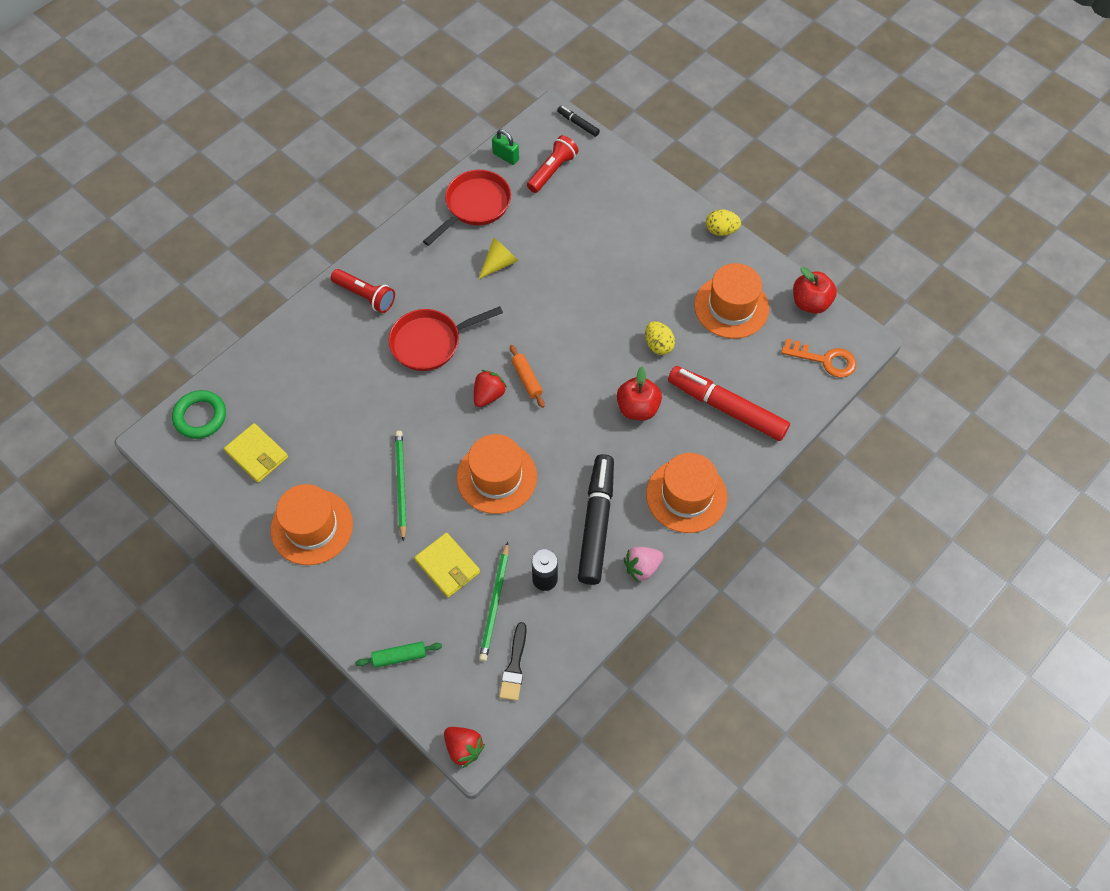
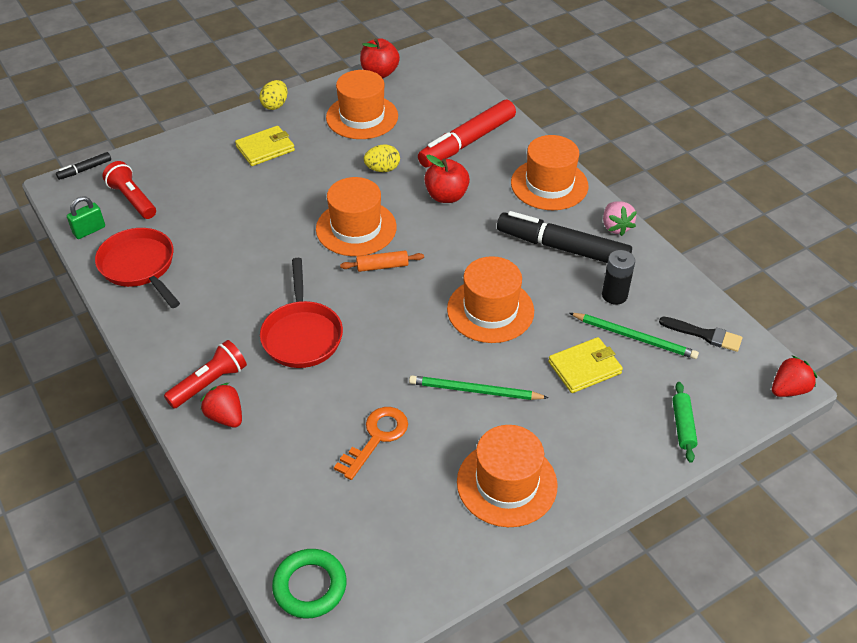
camera: 75 degrees left, 15 degrees down
yellow wallet [224,423,288,483] -> yellow wallet moved to [235,126,295,166]
red strawberry [474,370,507,407] -> red strawberry moved to [201,383,242,427]
yellow cone [479,238,518,279] -> none
orange key [781,338,856,378] -> orange key moved to [334,407,408,480]
none -> orange hat [316,177,397,256]

